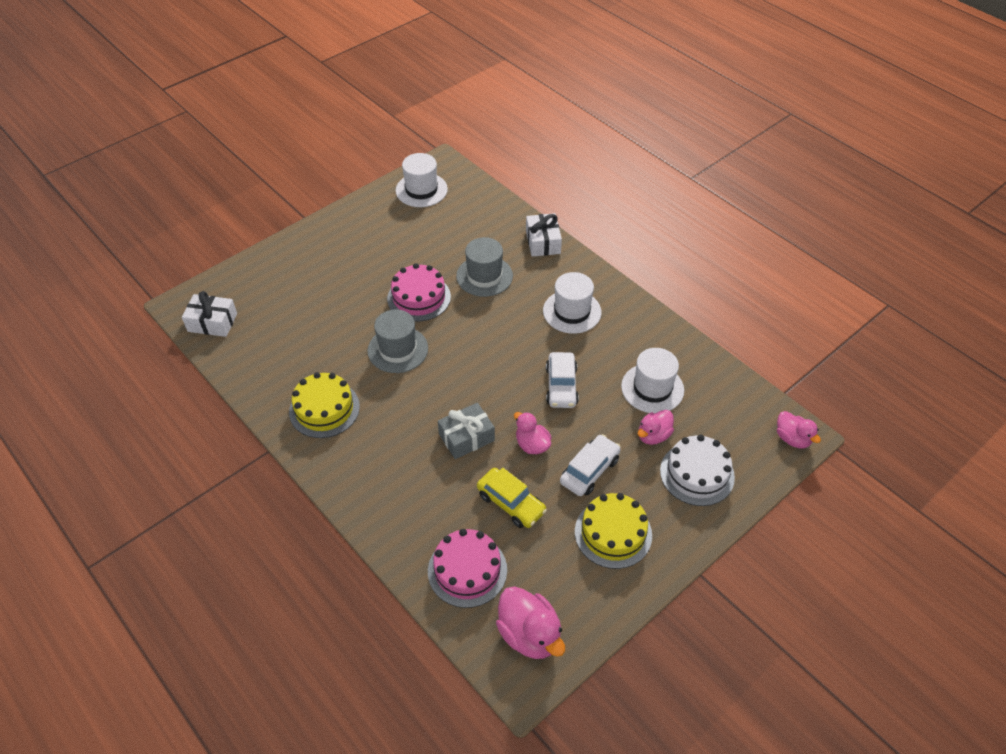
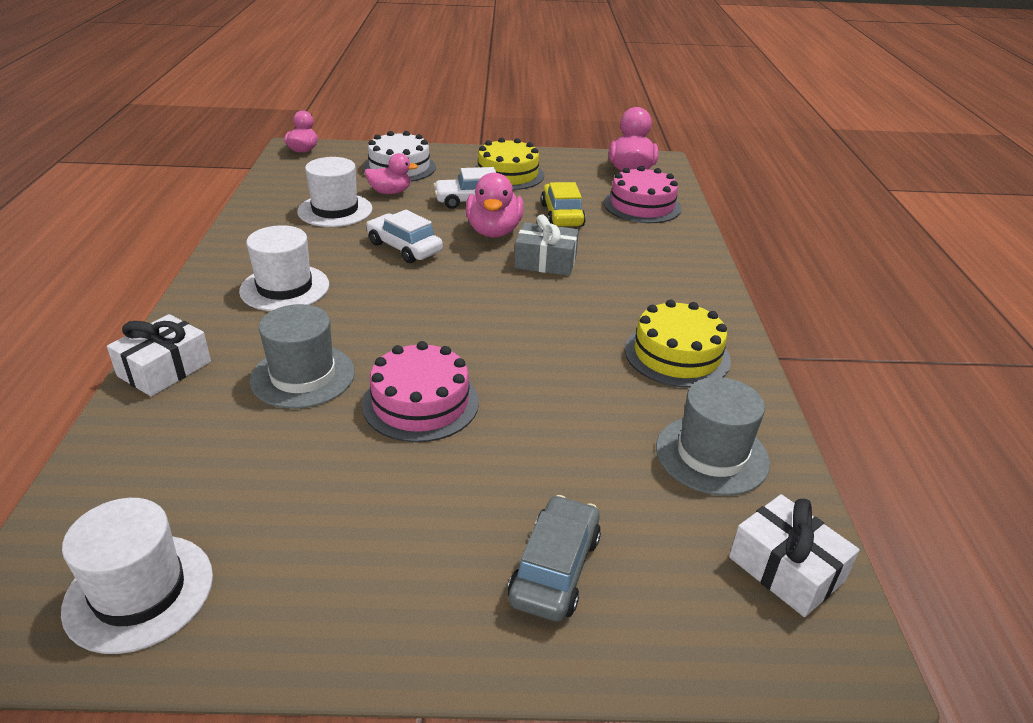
camera: 140 degrees left, 15 degrees down
grey hat [367,310,428,373] -> grey hat moved to [656,377,770,496]
pink duck [514,412,552,454] -> pink duck [466,173,524,238], size x1.56
white car [546,352,579,408] -> white car turned 90 degrees counterclockwise [366,210,443,263]
none -> grey car [508,495,601,622]

